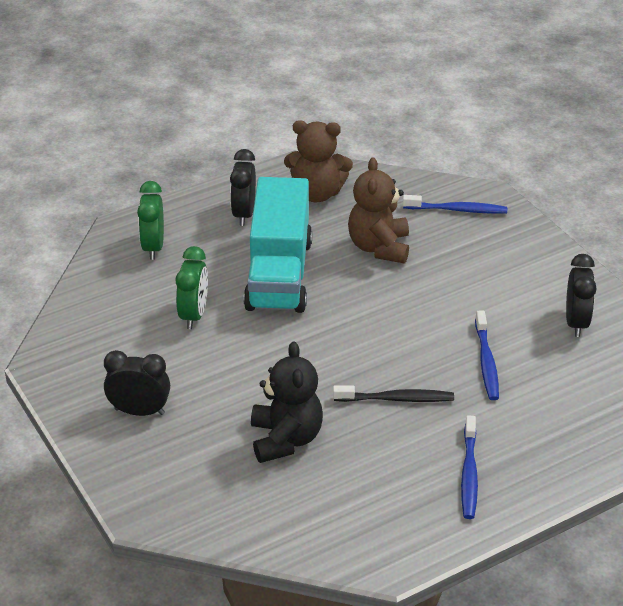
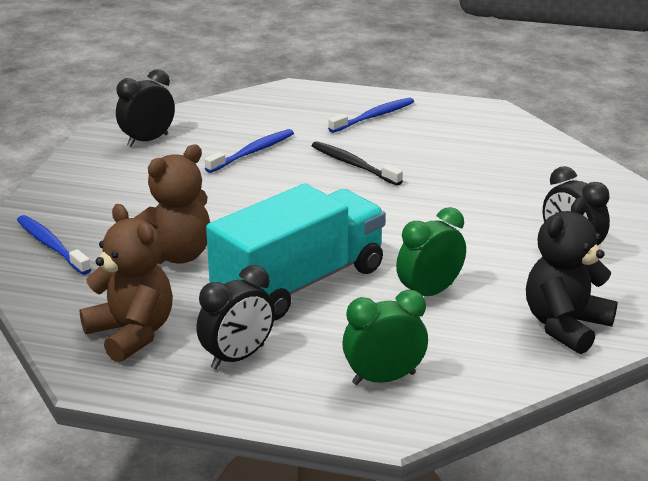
camera: 135 degrees left, 10 degrees down
green clock [137,181,164,260] -> green clock turned 150 degrees counterclockwise [342,290,428,385]
black teddy bear [251,341,323,463] -> black teddy bear moved to [526,197,618,354]

